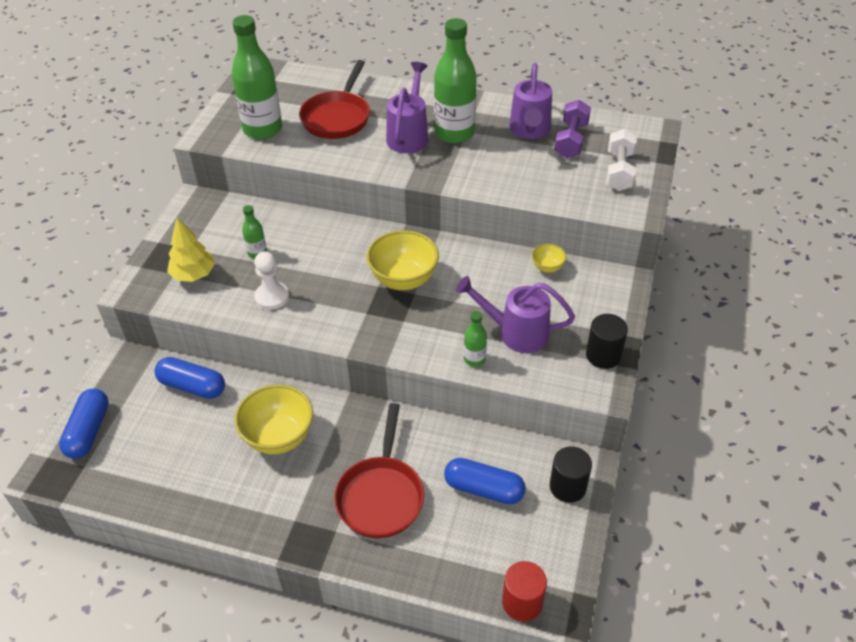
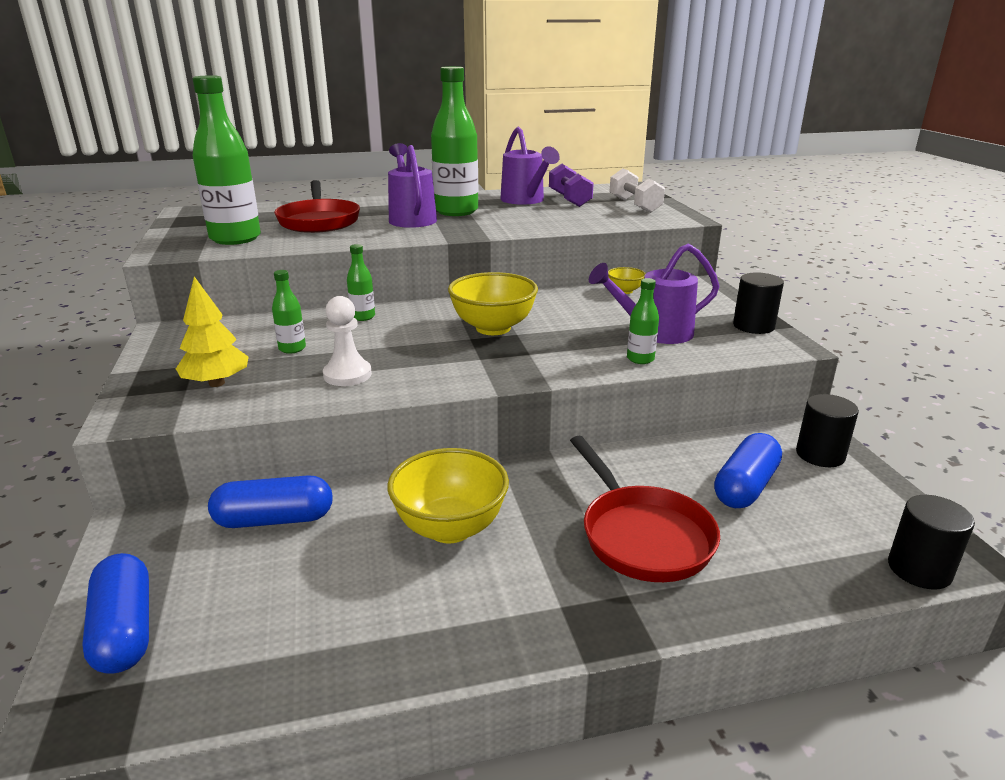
camera: 30 degrees left, 20 degrees down
blue capsule [444,458,526,505] -> blue capsule turned 45 degrees counterclockwise [714,433,782,508]
red cylinder [502,561,547,621] -> black cylinder [888,495,975,590]
none -> green bottle [347,244,375,321]

